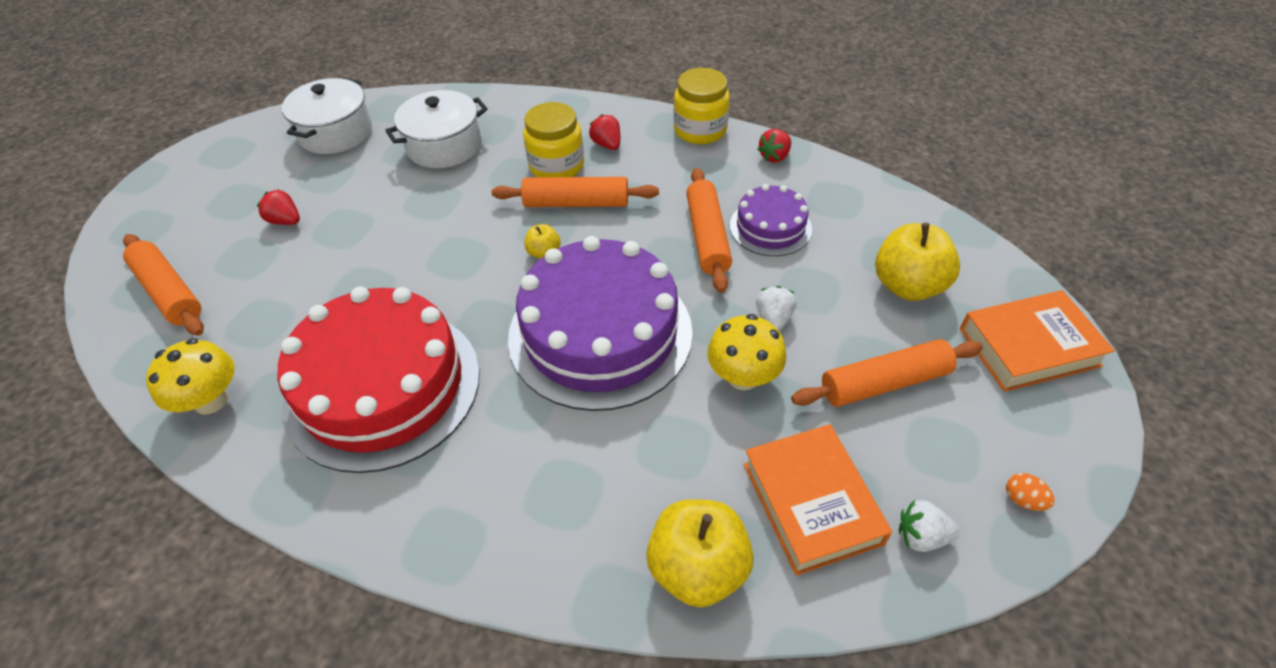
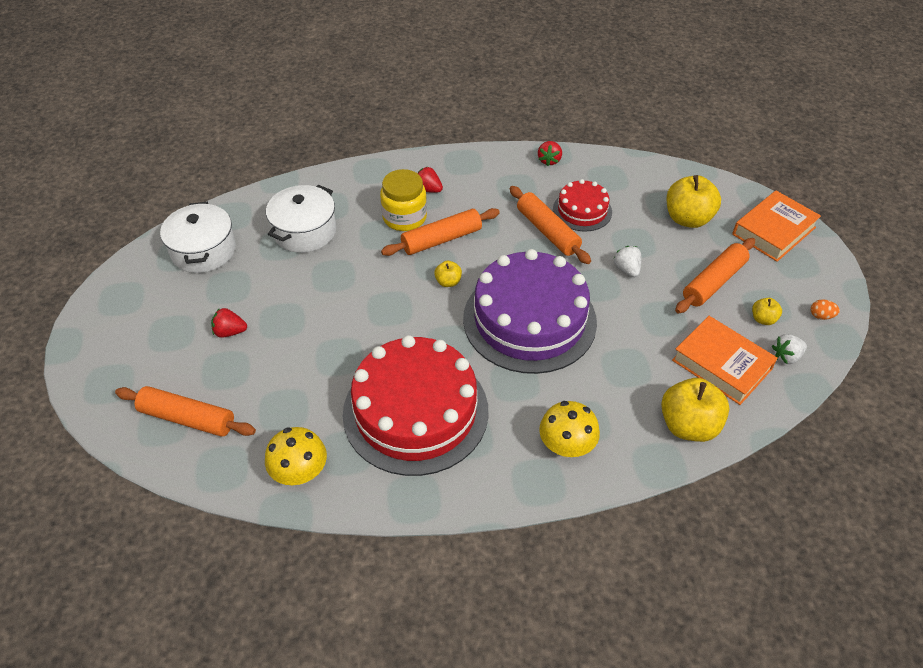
camera: 30 degrees left, 0 degrees up
yellow jar [673,68,730,144] -> none
yellow mushroom [707,314,786,390] -> yellow mushroom moved to [539,401,600,458]
purple cake [730,184,812,256] -> red cake [553,179,612,231]
none -> yellow apple [752,298,782,325]

